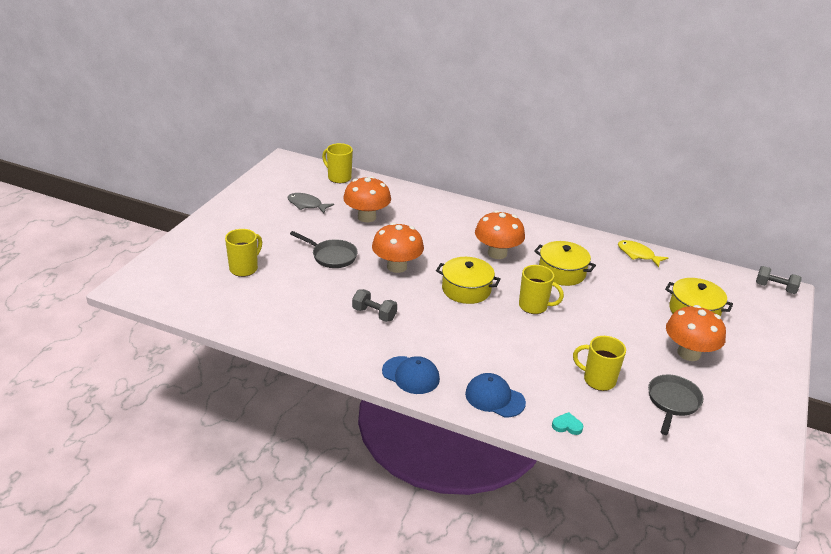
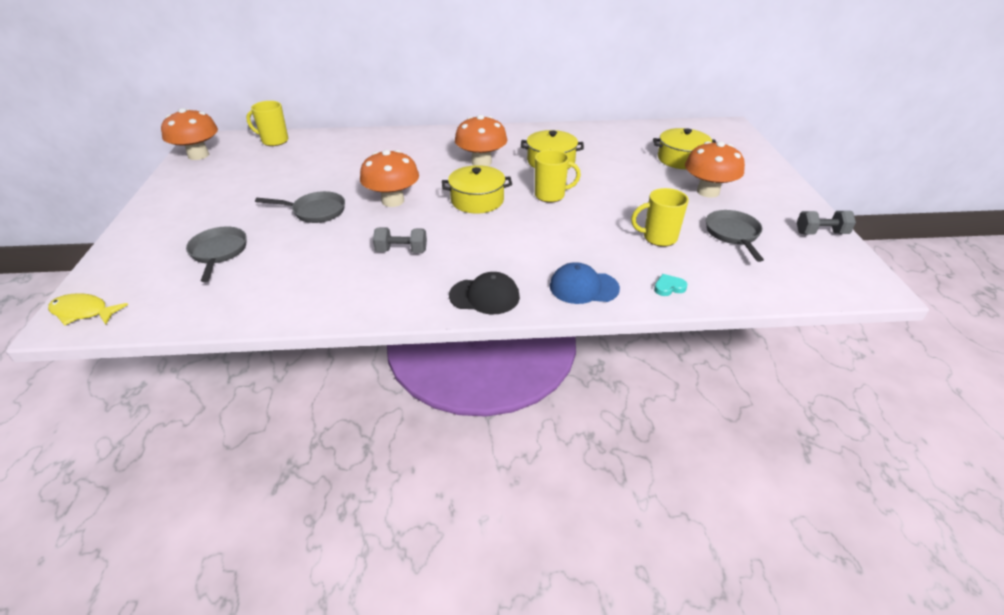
camera: 25 degrees left, 5 degrees up
yellow mug [225,229,262,277] -> grey pan [186,227,247,282]
grey fish [287,193,334,213] -> none
orange mushroom [343,176,391,222] -> orange mushroom moved to [161,108,218,160]
blue cap [382,356,440,394] -> black cap [449,272,520,314]
yellow fish [618,240,668,267] -> yellow fish moved to [48,293,128,326]
grey dumbbell [756,266,802,294] -> grey dumbbell moved to [797,211,856,235]

